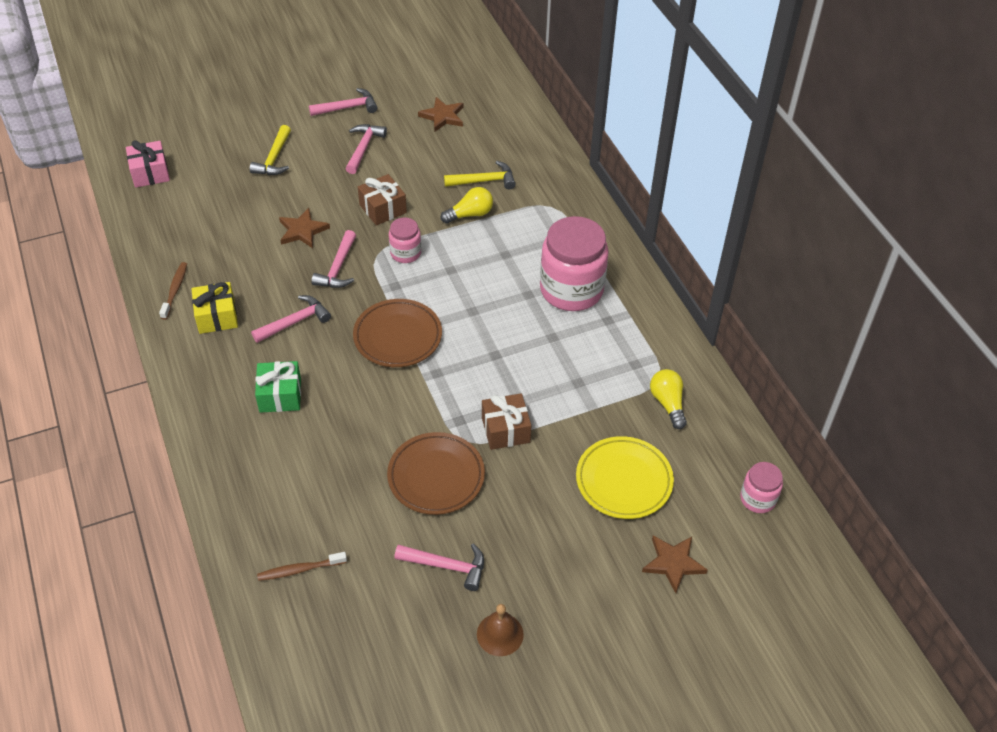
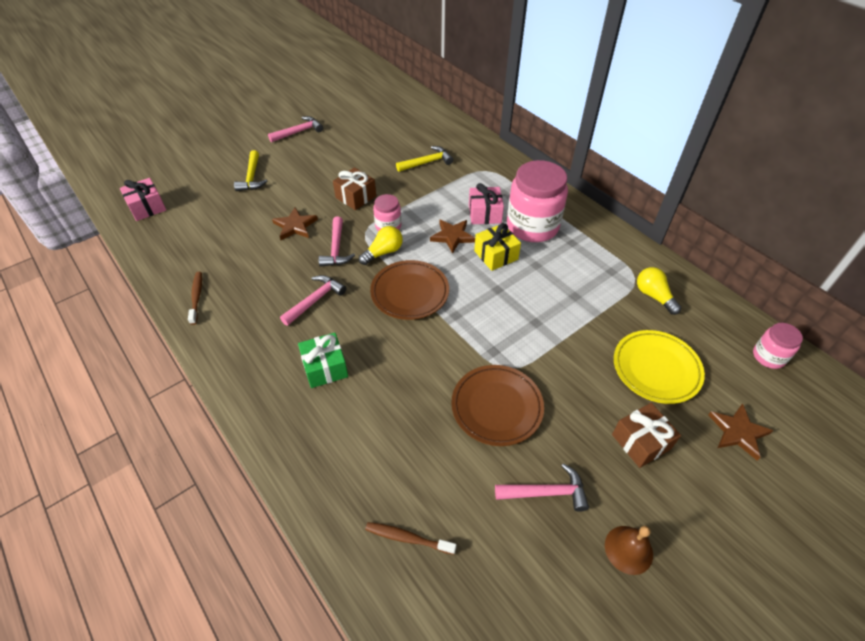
camera: 15 degrees left, 0 degrees up
yellow gift [192,282,238,334] -> yellow gift moved to [474,223,521,271]
brown toothbrush [257,552,347,581] -> brown toothbrush turned 45 degrees clockwise [365,522,456,555]
pink hammer [346,124,387,174] -> none
brown star [418,97,463,132] -> brown star moved to [430,219,475,254]
yellow light bulb [440,187,493,224] -> yellow light bulb moved to [359,226,403,265]
brown gift [482,393,532,450] -> brown gift moved to [612,403,681,468]
none -> pink gift [469,183,504,224]

